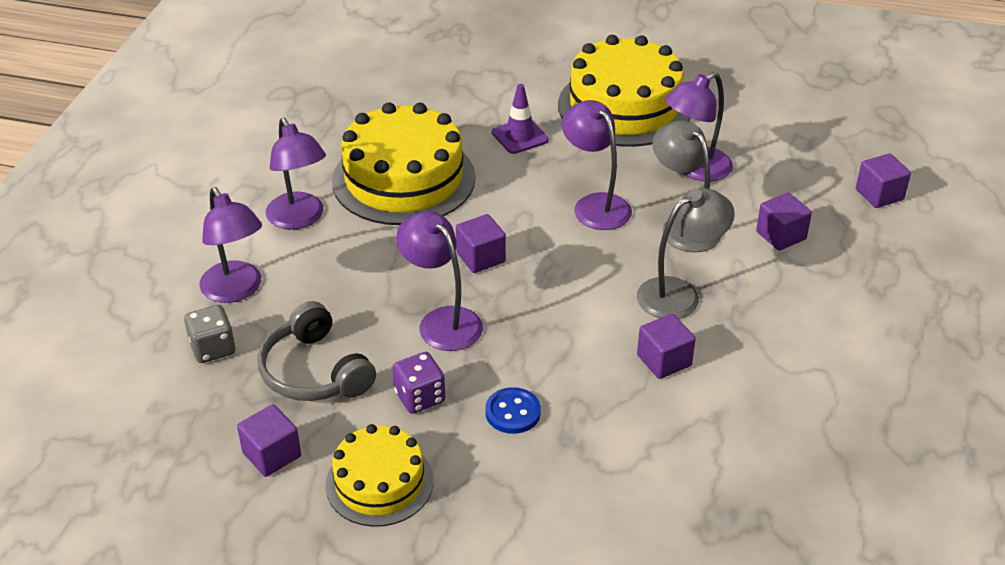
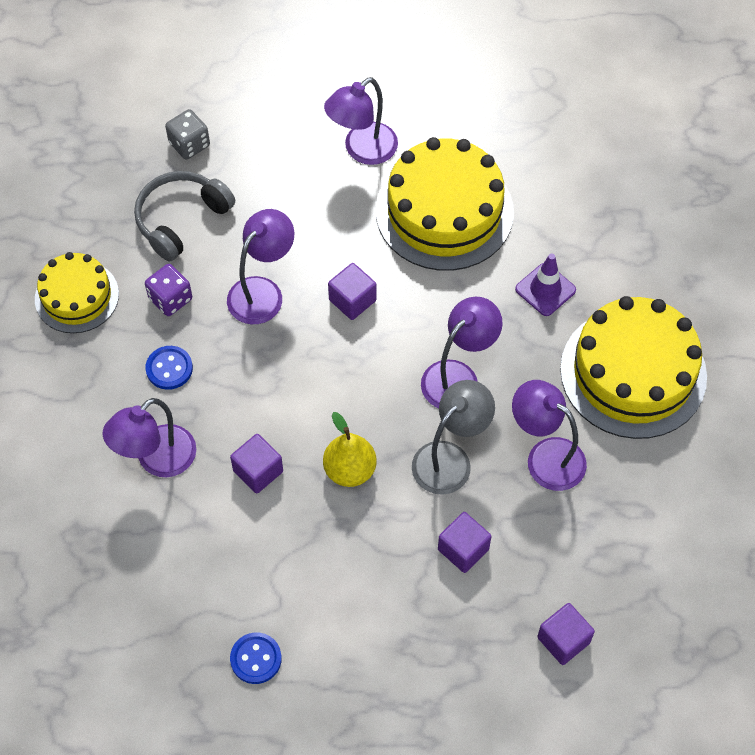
camera: 75 degrees right, 20 degrees up
purple lamp [200,187,262,303] -> purple lamp moved to [103,398,196,477]
purple cube [237,404,301,477] -> none
grey lamp [637,188,735,319] -> yellow pear [323,412,376,487]
none -> blue button [230,633,282,684]

